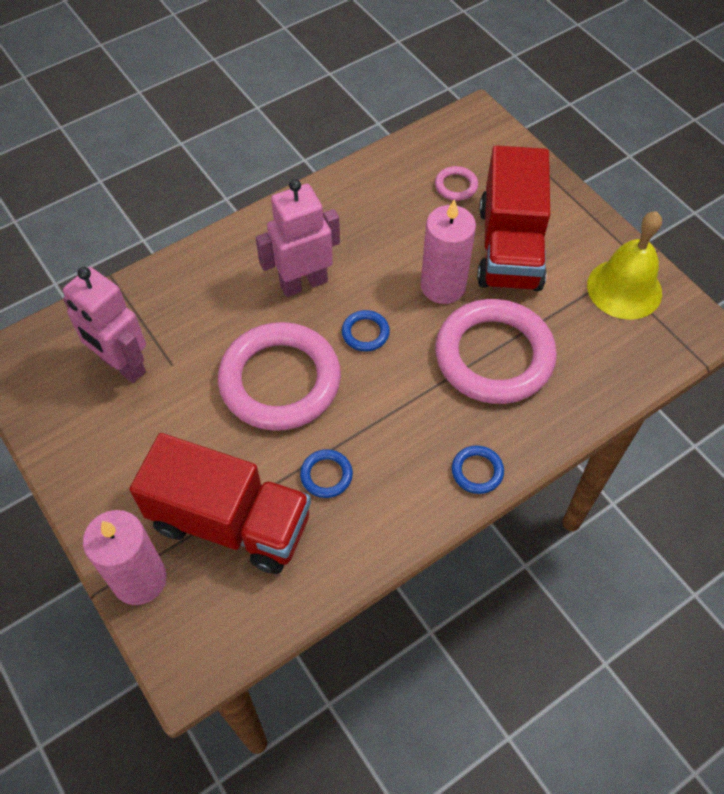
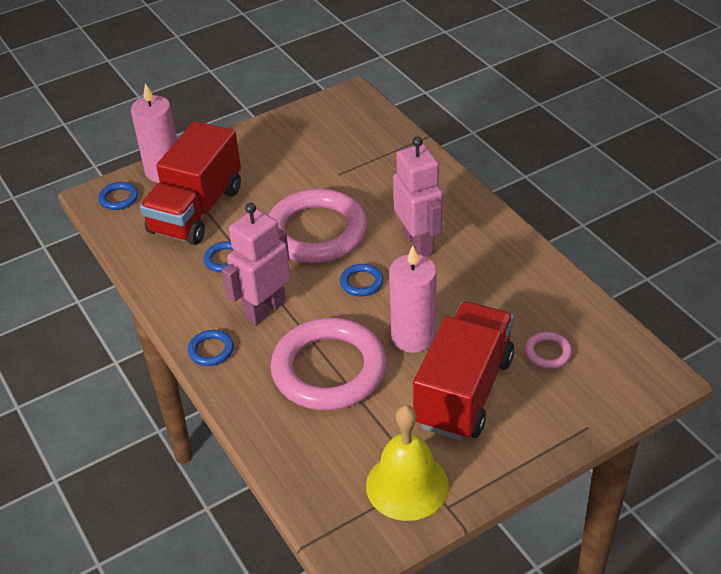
camera: 95 degrees right, 15 degrees down
pink robot [63,267,146,383] -> pink robot moved to [222,203,290,325]
red truck [477,145,550,291] -> red truck turned 105 degrees clockwise [413,301,514,441]
none -> blue ring [98,182,138,210]

